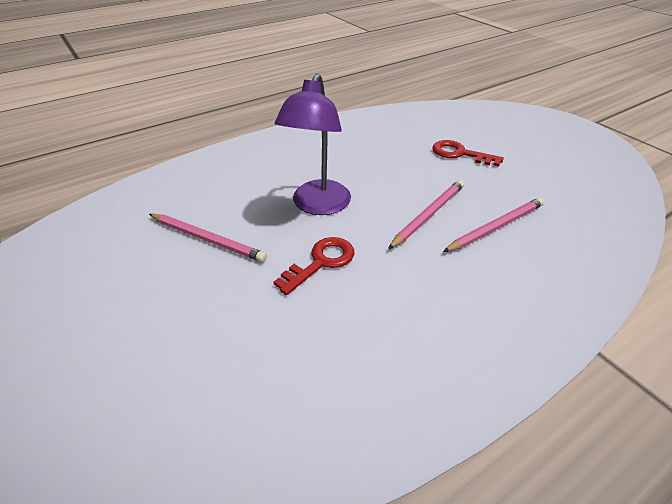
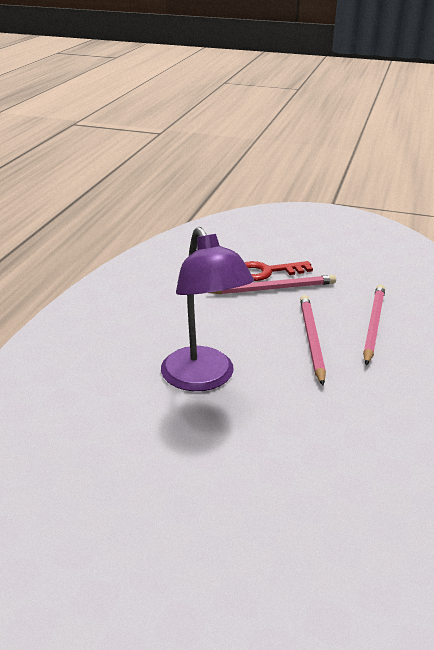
camera: 40 degrees left, 10 degrees down
pink pencil [149,214,267,262] -> pink pencil moved to [210,275,336,294]
red key [274,237,355,295] -> none

